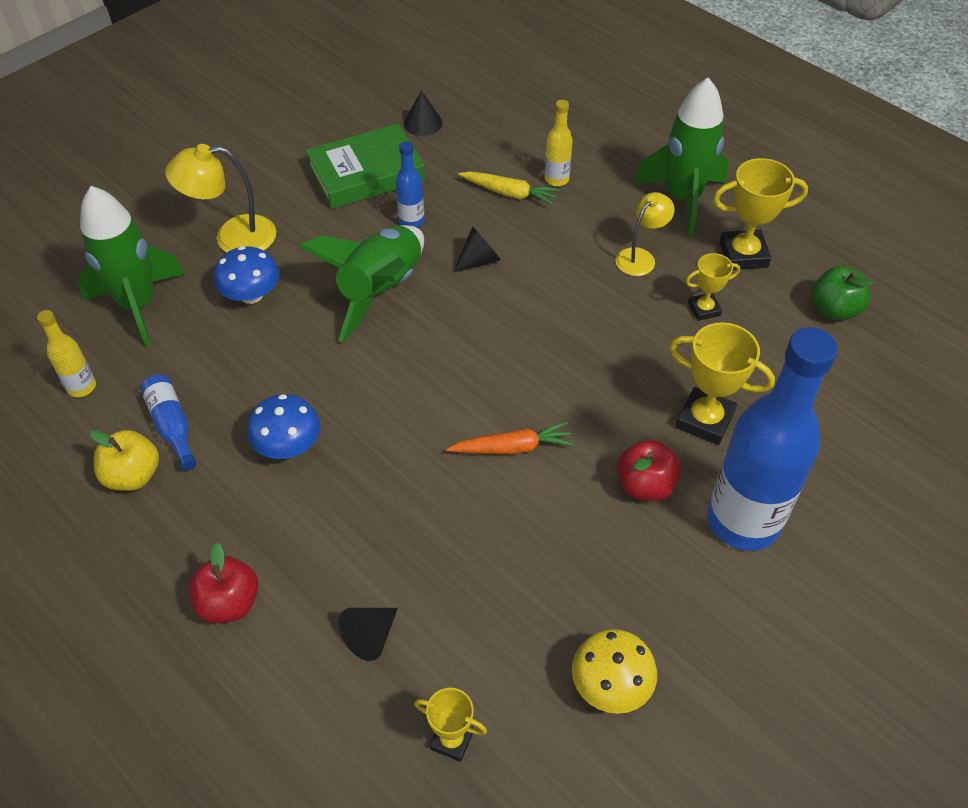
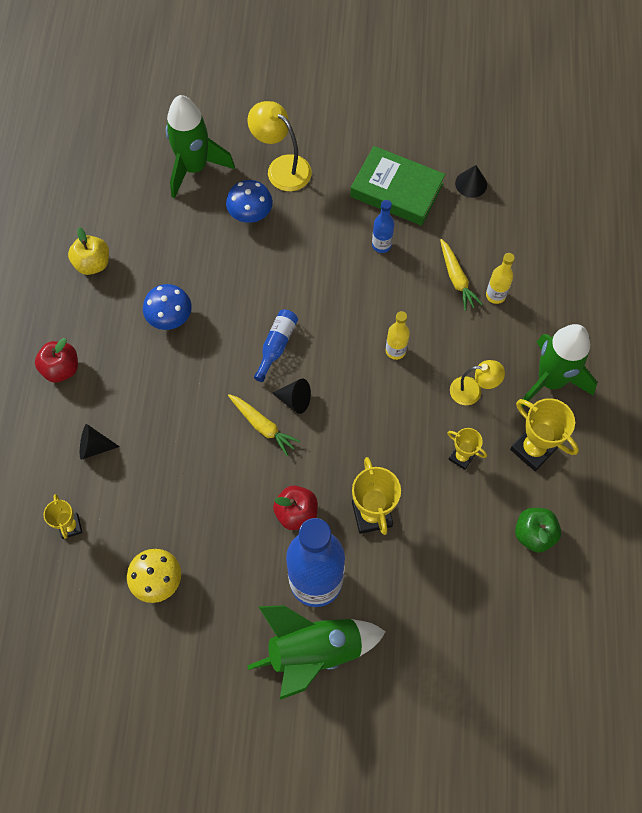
camera: 50 degrees right, 15 degrees up
yellow bottle [37,310,96,397] -> yellow bottle moved to [386,311,410,360]
blue bottle [140,375,197,470] -> blue bottle moved to [254,309,298,382]
green rocket [299,225,424,342] -> green rocket moved to [247,605,386,700]
orange carrot [446,421,574,454] -> yellow carrot [228,394,301,456]
black cone [453,226,501,272] -> black cone moved to [272,378,311,414]

